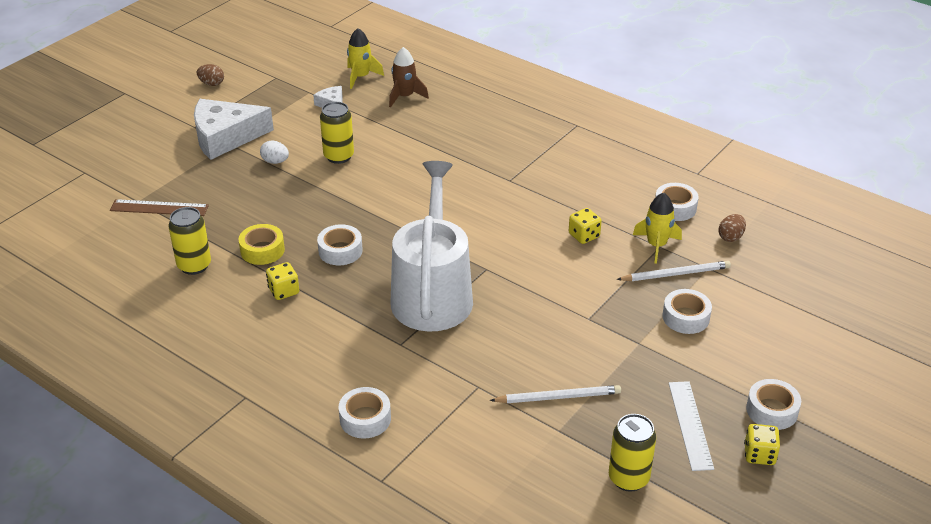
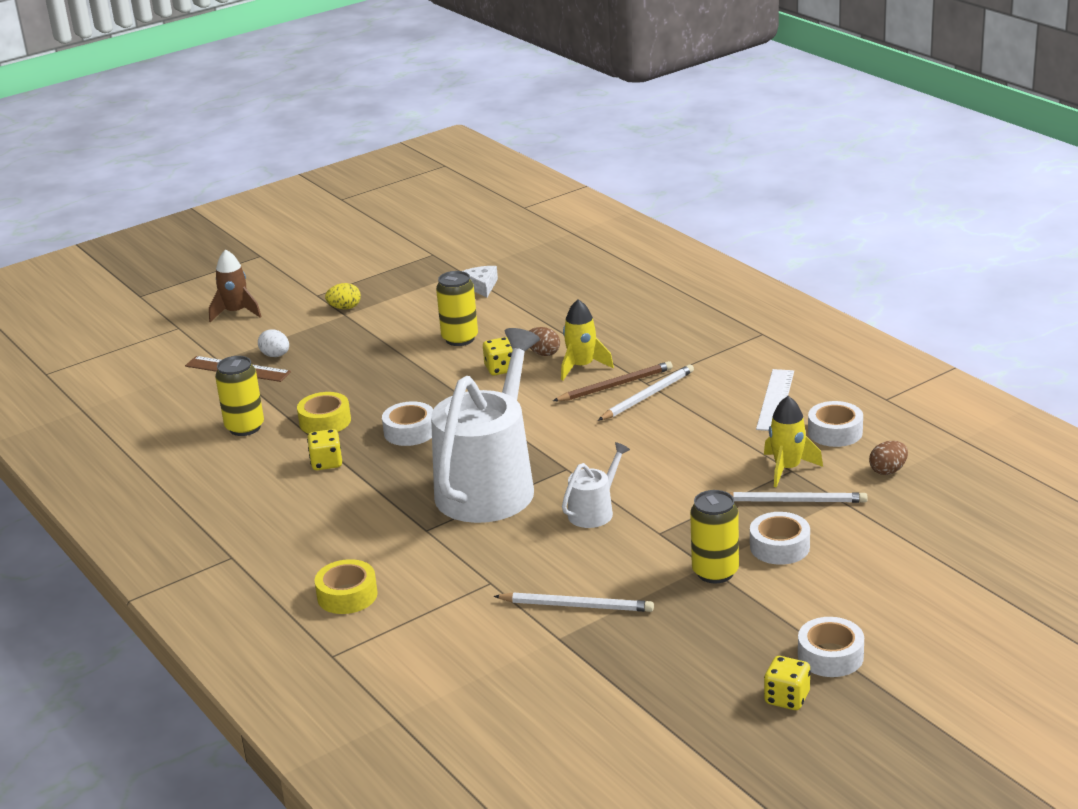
camera: 20 degrees right, 10 degrees down
white cheese [194,99,274,160] -> yellow egg [325,283,361,309]
brown egg [197,64,224,86] -> brown egg moved to [529,327,560,356]
white egg [260,140,289,164] -> white egg moved to [258,329,289,357]
white tape [339,387,391,439] -> yellow tape [315,559,378,614]
yellow rocket [347,28,384,89] -> yellow rocket moved to [561,299,614,380]
brown rocket [389,47,429,108] -> brown rocket moved to [209,249,262,322]
yellow dice [569,208,602,244] -> yellow dice moved to [483,337,513,375]
yellow can [609,414,656,492] -> yellow can moved to [690,490,739,583]
white ruler [669,381,714,471] -> white ruler moved to [756,369,794,431]
none -> brown pencil [553,361,673,401]
none -> white watering can [562,442,630,528]
none -> white pencil [598,364,694,421]

